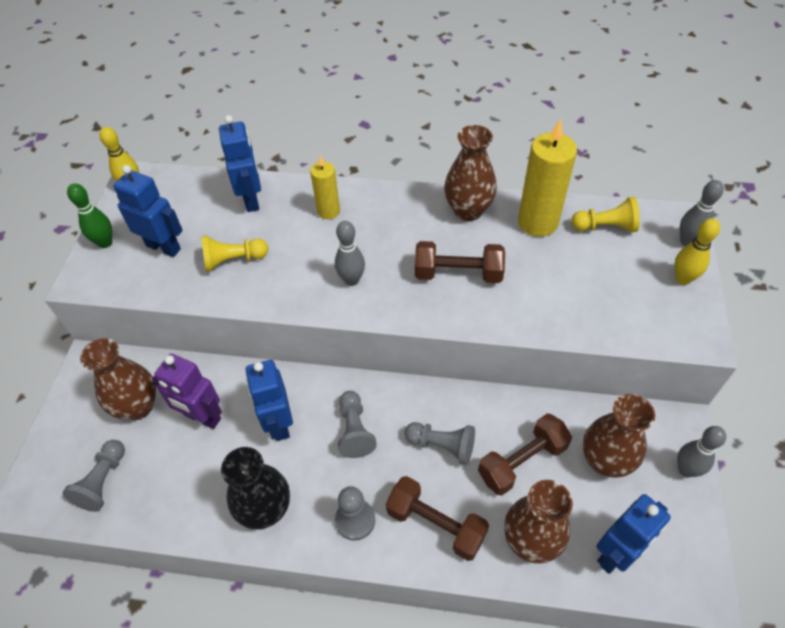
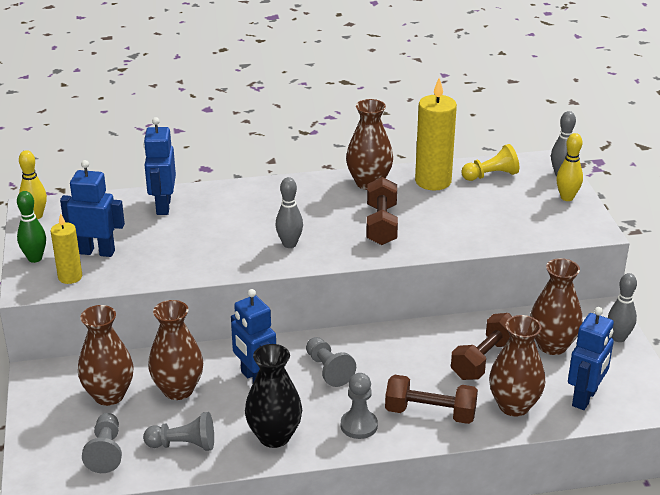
camera: 20 degrees left, 20 degrees down
purple robot [152,354,222,429] -> brown vase [148,300,203,400]
yellow pawn [202,235,268,272] -> none
blue robot [219,115,261,212] -> blue robot turned 150 degrees counterclockwise [143,117,176,215]
yellow candle [310,156,340,219] -> yellow candle moved to [51,213,82,284]
grey pawn [404,422,475,465] -> grey pawn moved to [143,412,214,451]
brown dumbbell [415,241,505,283] -> brown dumbbell turned 75 degrees counterclockwise [366,177,398,245]

